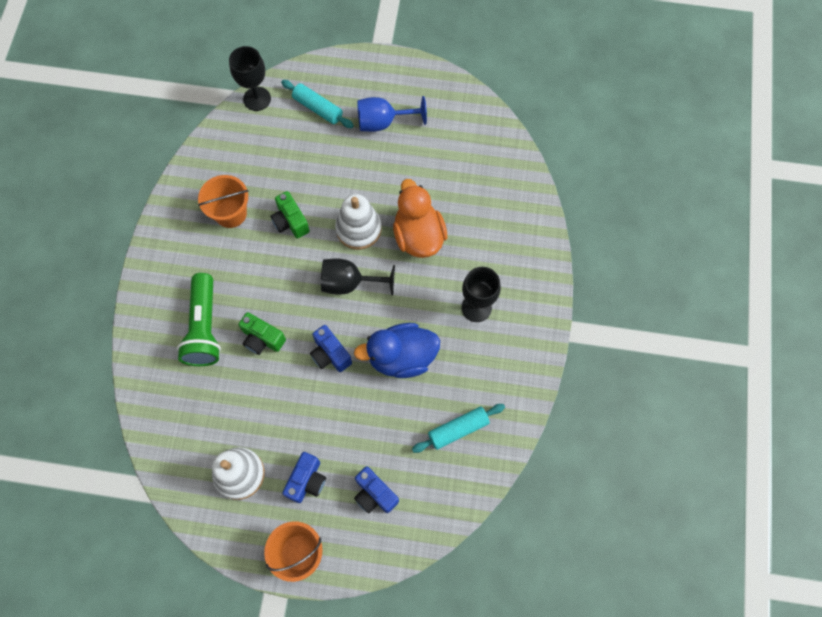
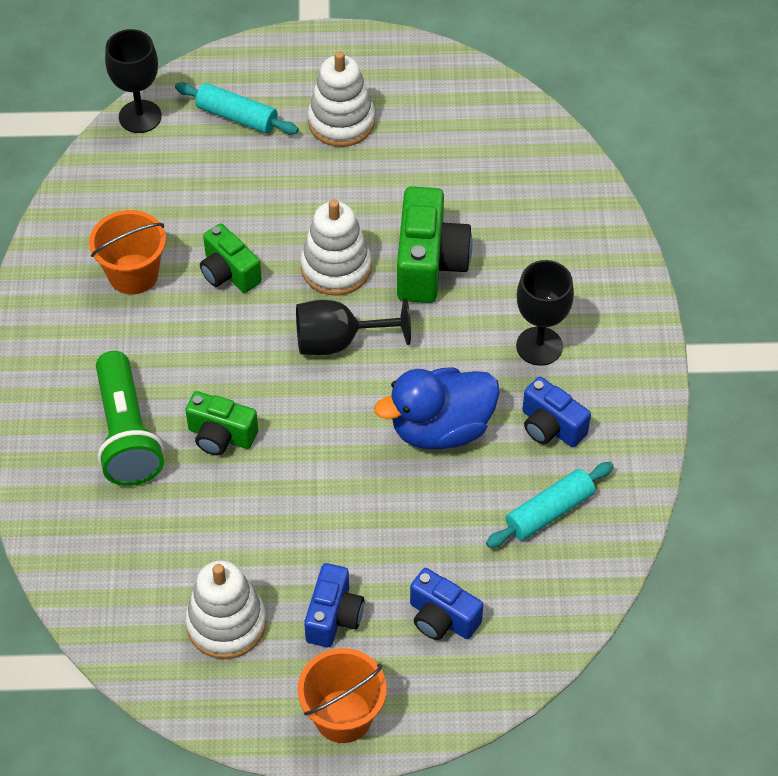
camera: 10 degrees left, 15 degrees down
blue camera [310,325,352,372] -> blue camera moved to [523,377,591,447]
blue goblet [357,96,427,132] -> white stacking toy [308,51,375,147]
orange duck [393,179,447,258] -> green camera [397,186,473,303]

